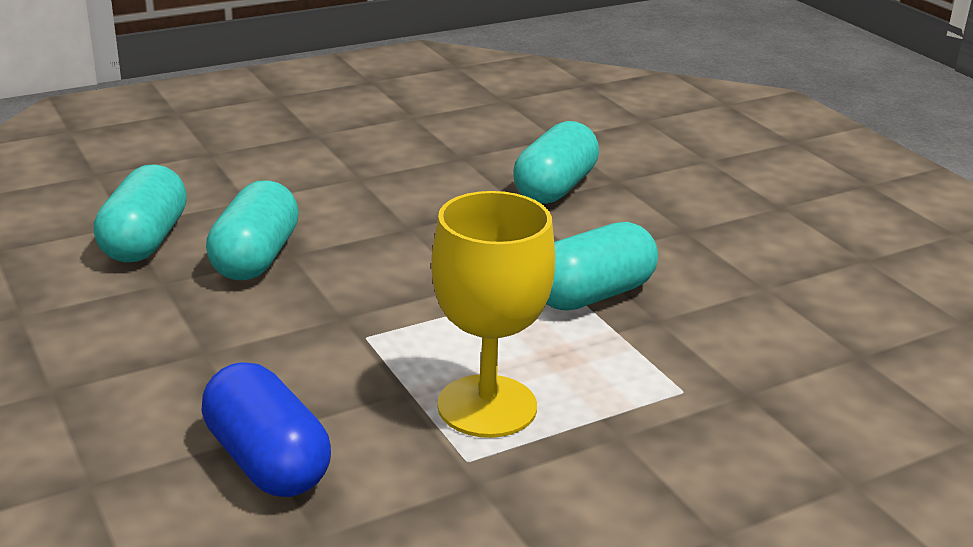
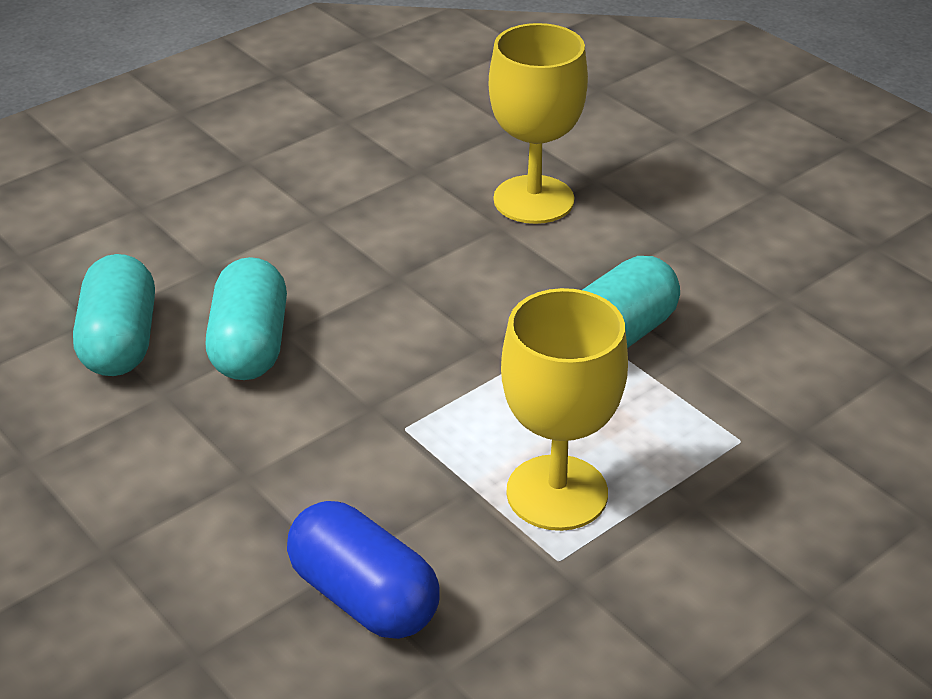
camera: 10 degrees left, 10 degrees up
turquoise capsule [513,121,599,204] -> yellow goblet [489,23,588,224]

